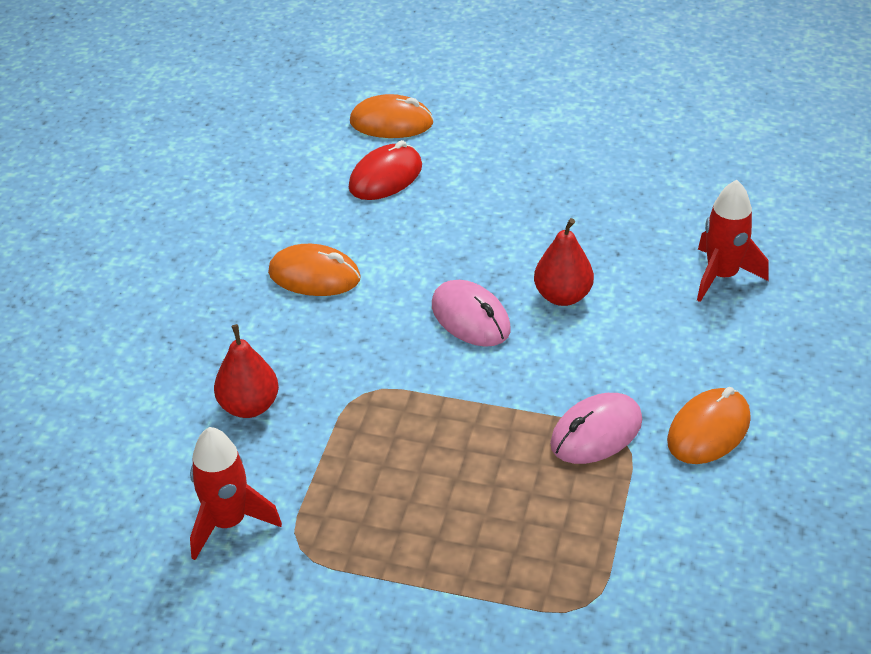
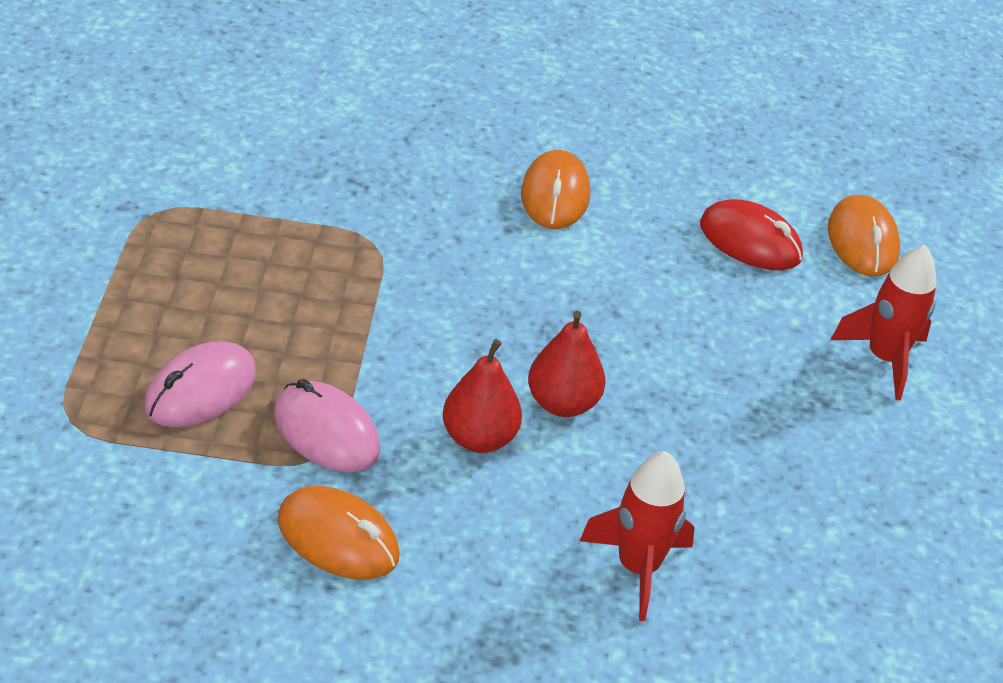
camera: 75 degrees right, 0 degrees up
red rocket [190,427,282,560] -> red rocket moved to [831,245,937,400]
red pear [214,324,279,418] -> red pear moved to [443,339,522,453]
pink mouse [432,280,511,347] -> pink mouse moved to [144,342,257,427]

